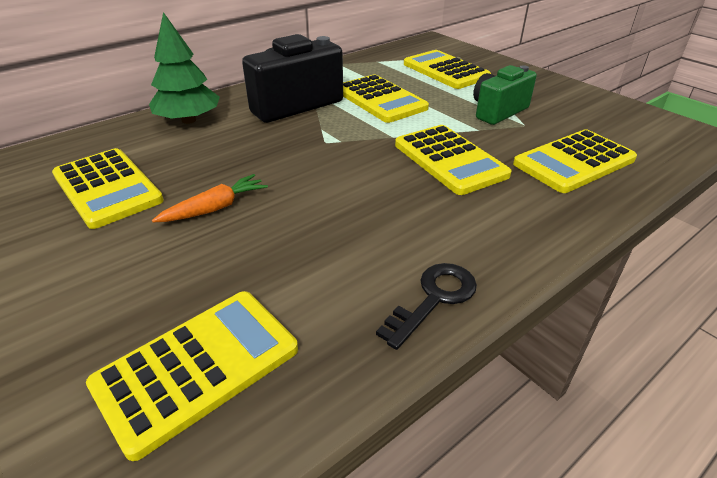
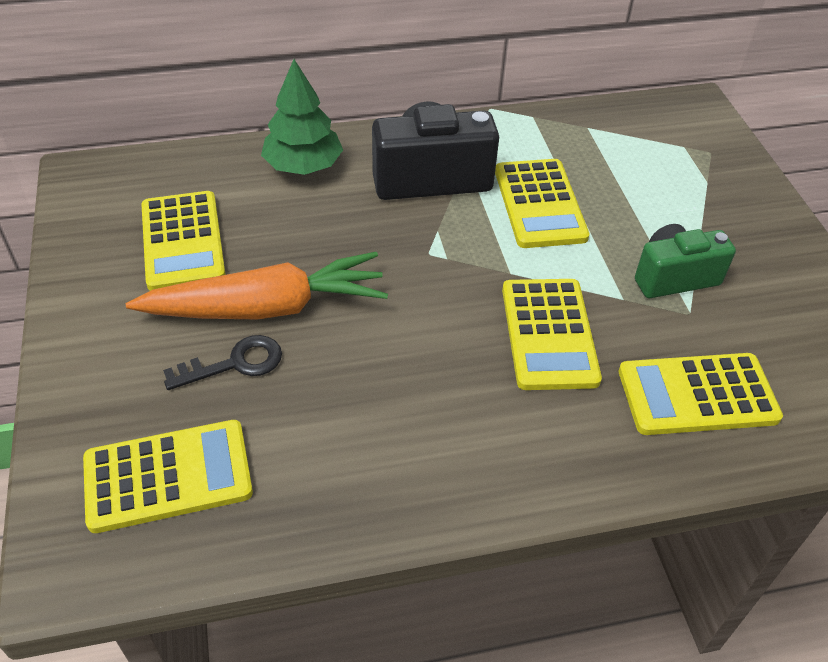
camera: 25 degrees right, 10 degrees up
orange carrot [152,174,268,223] -> orange carrot [126,252,388,319], size x2.05
black key [376,263,477,350] -> black key moved to [163,335,282,390]
yellow calculator [404,50,491,89] -> none

